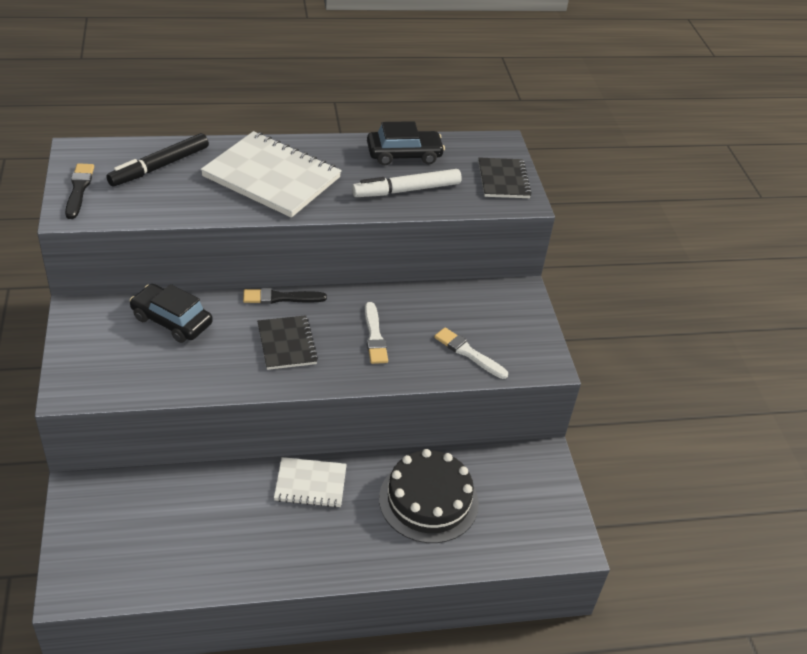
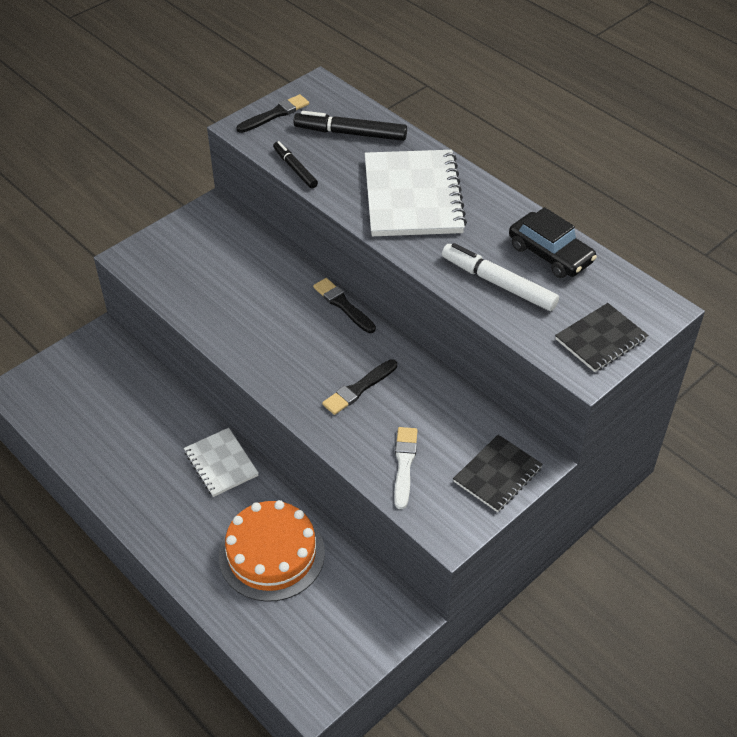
camera: 60 degrees right, 5 degrees up
black car [130,284,213,343] -> none
black notebook [257,315,318,370] -> black notebook moved to [453,435,543,512]
white brush [365,302,388,364] -> black brush [322,359,397,415]
black cake [379,449,479,543] -> orange cake [219,500,325,602]
none -> black marker [273,141,318,189]

